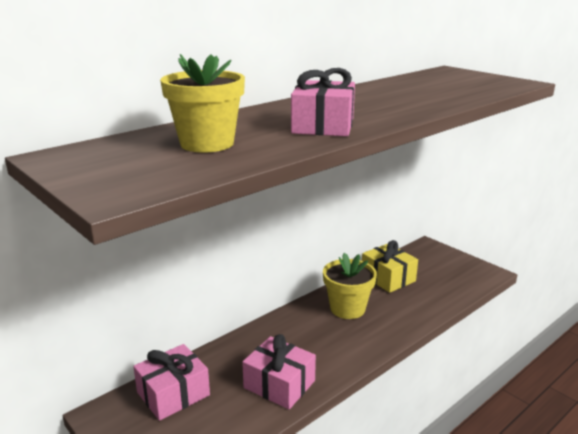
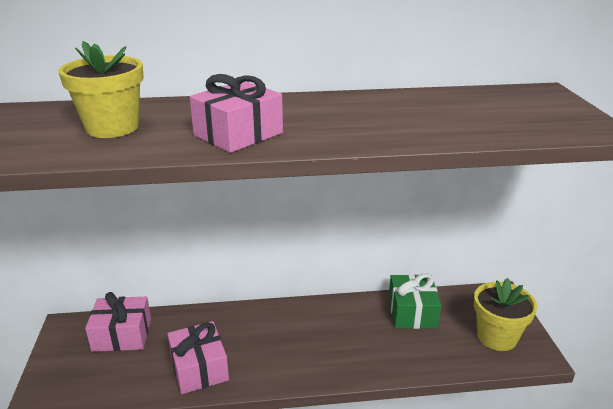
camera: 35 degrees right, 5 degrees up
yellow flower pot [323,253,377,319] -> yellow flower pot moved to [474,278,537,351]
yellow gift [362,240,418,293] -> green gift [389,273,441,329]

